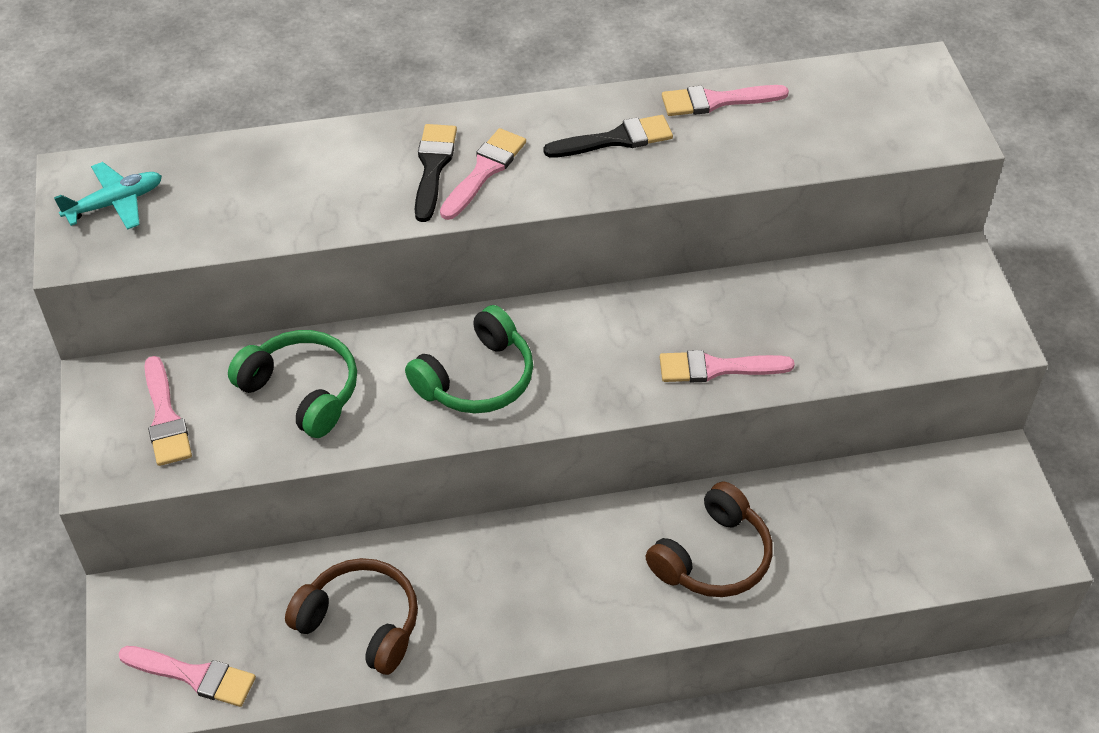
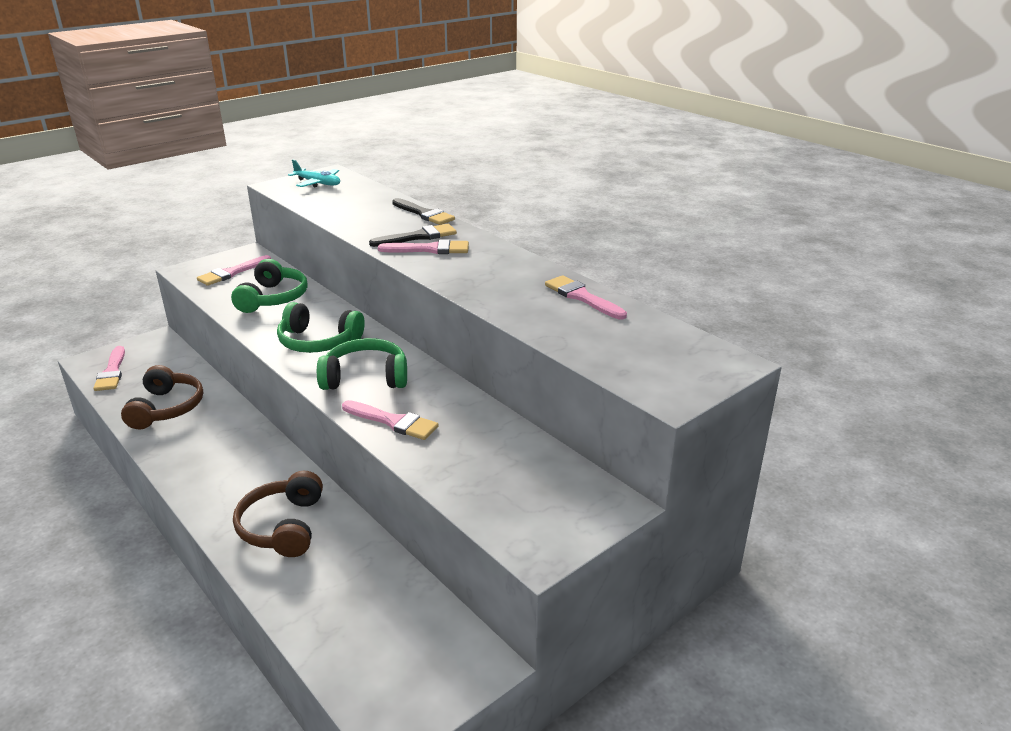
camera: 60 degrees right, 20 degrees down
black brush [544,115,673,158] -> black brush moved to [392,198,455,225]
brown headphones [646,481,772,597] -> brown headphones turned 75 degrees clockwise [233,471,323,557]
pink brush [660,350,795,382] -> pink brush turned 150 degrees clockwise [342,400,438,440]
none -> green headphones [317,338,407,390]

